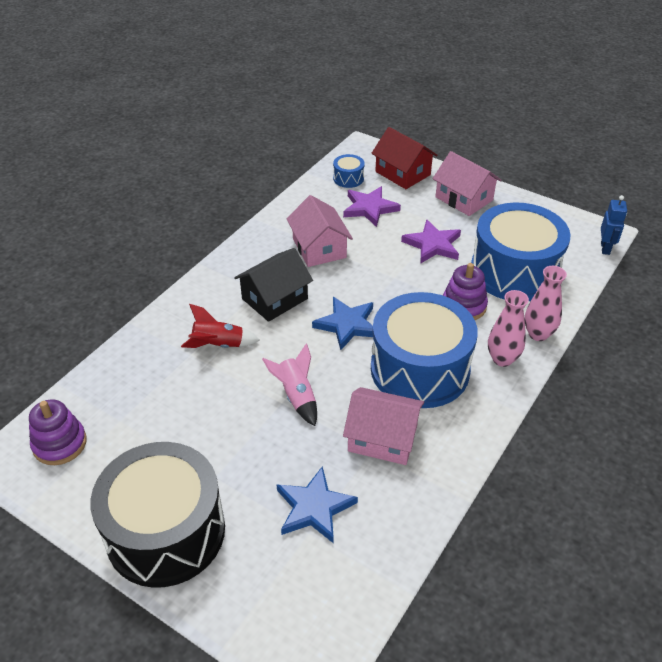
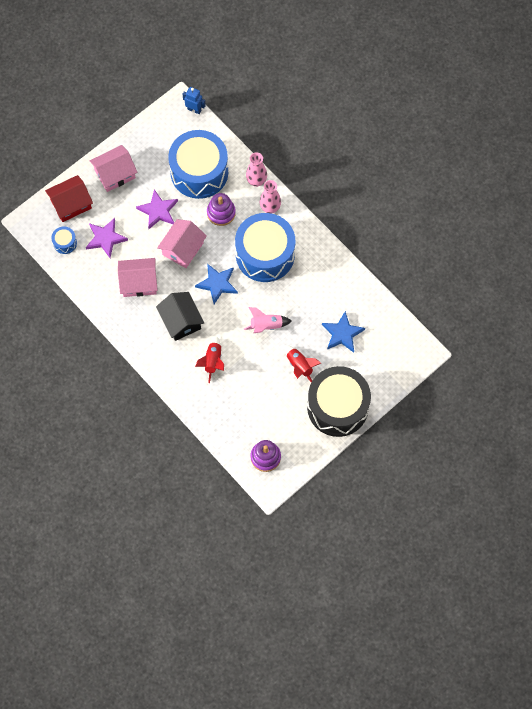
camera: 75 degrees left, 25 degrees up
pink house [343,387,424,465] -> pink house moved to [157,219,207,268]
none -> red rocket [285,345,321,383]

